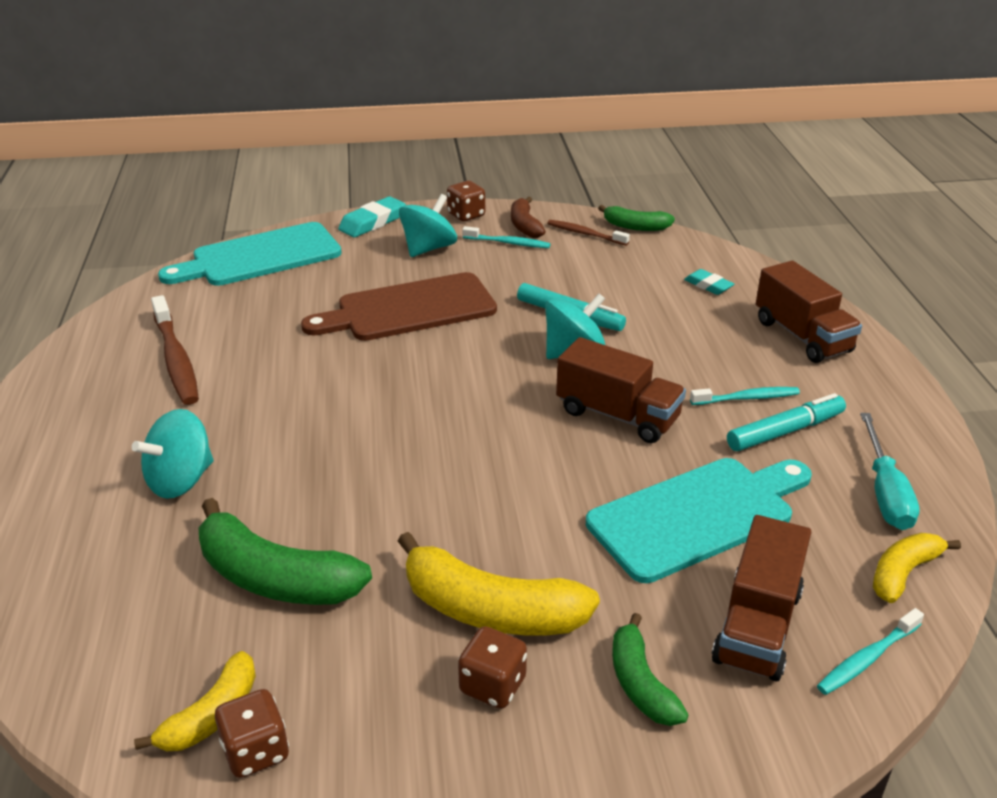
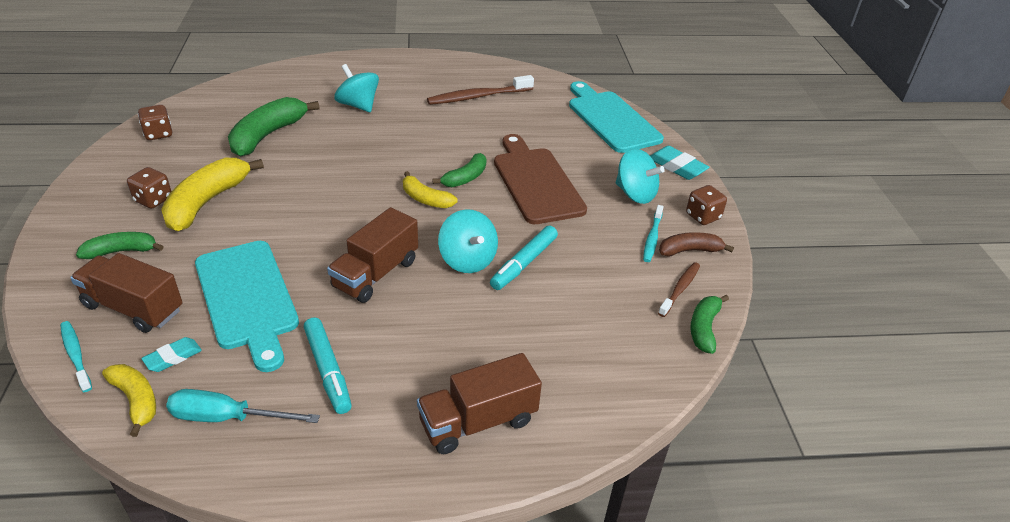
camera: 90 degrees right, 5 degrees up
yellow banana [134,651,256,751] -> yellow banana moved to [403,171,458,208]
turquoise eraser [684,269,734,295] -> turquoise eraser moved to [141,337,202,372]
turquoise toothbrush [690,387,800,405] -> none
none -> green banana [432,153,486,187]

